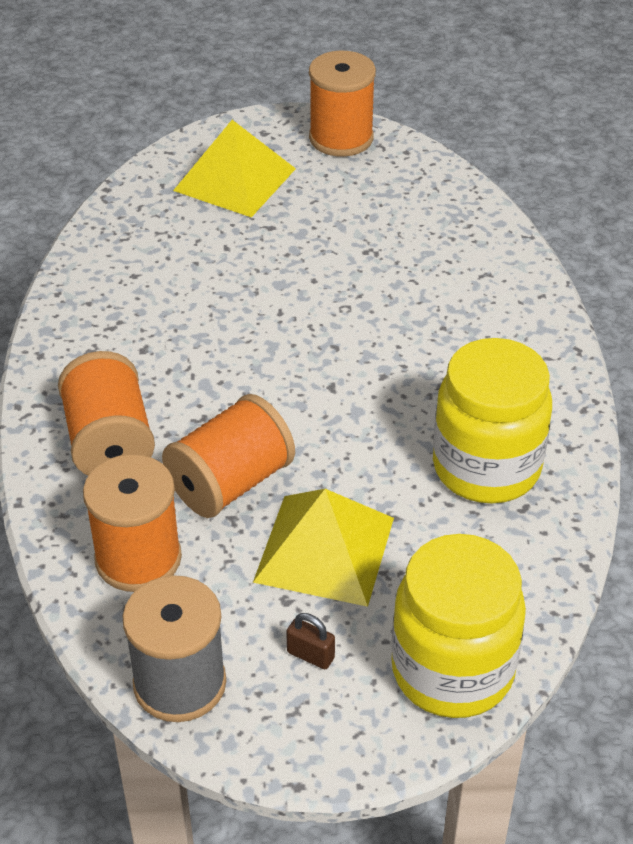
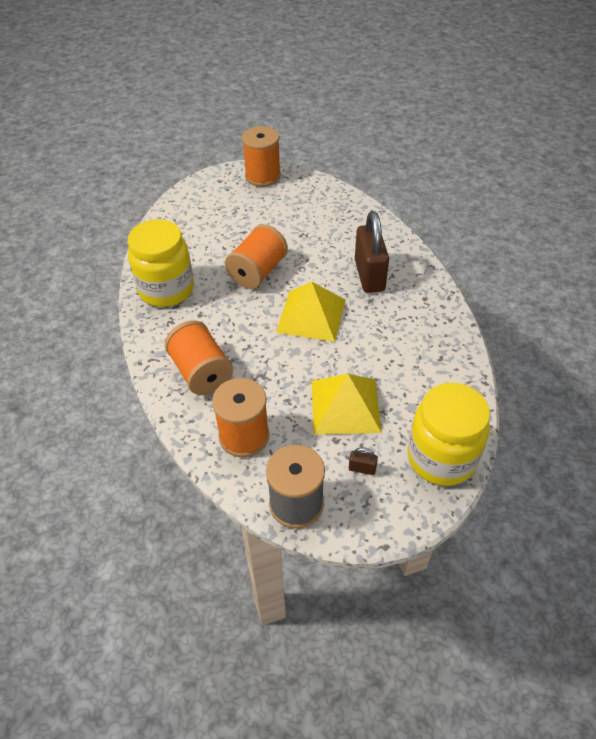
camera: 15 degrees left, 5 degrees up
orange spool [162,394,295,518] -> orange spool moved to [225,224,288,289]
yellow pyramid [173,120,296,217] -> yellow pyramid moved to [276,282,345,342]
yellow jar [433,338,552,504] -> yellow jar moved to [128,219,194,307]
none -> brown padlock [355,211,389,293]

